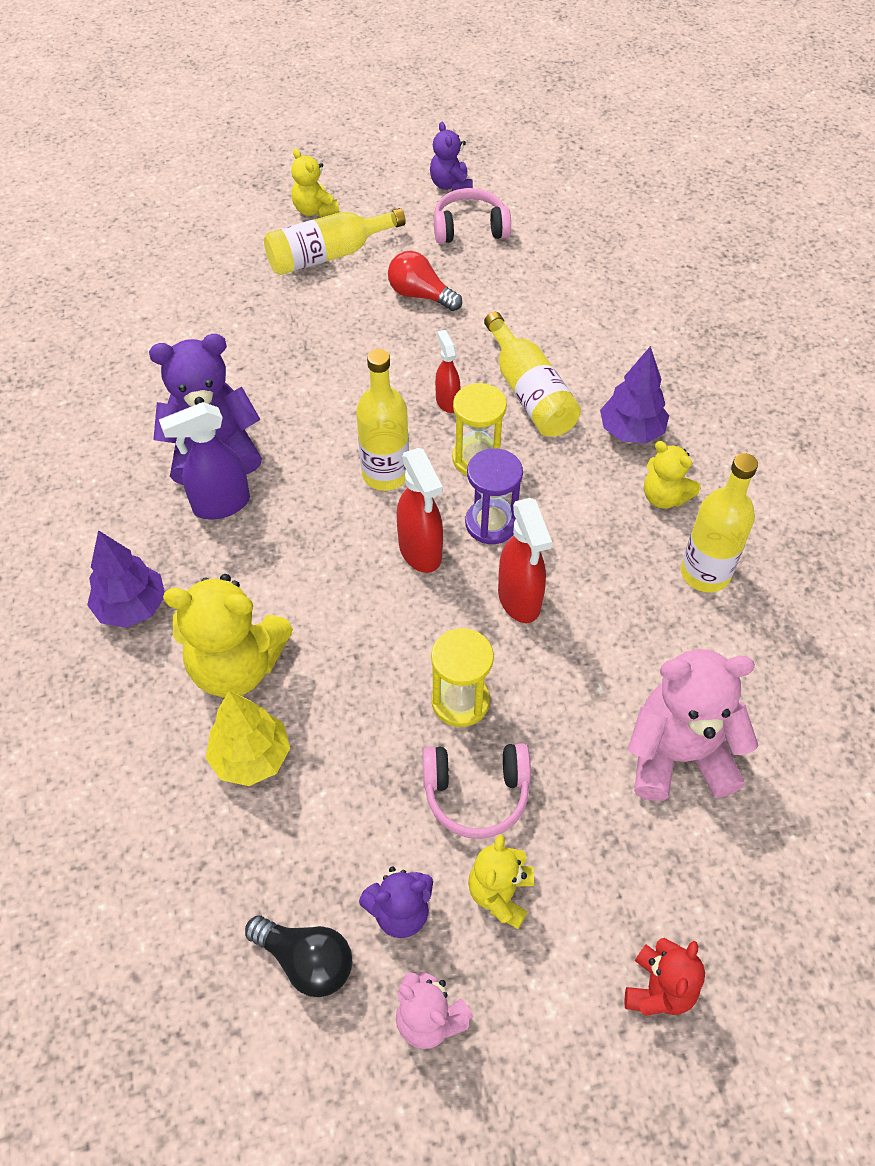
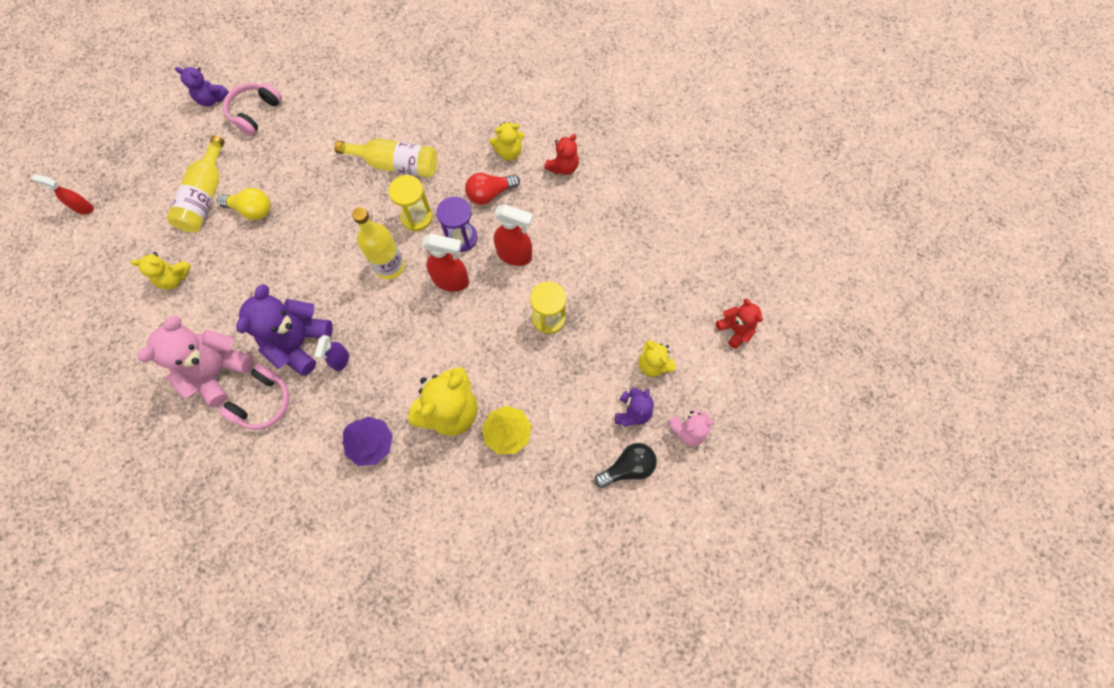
camera: 55 degrees left, 15 degrees up
purple spray bottle [159,402,250,519] -> purple spray bottle [314,335,349,371], size x0.62
yellow teddy bear [291,149,339,217] -> yellow teddy bear moved to [131,252,191,289]
red light bulb [388,251,462,311] -> red light bulb moved to [465,173,520,205]
pink headphones [422,743,531,839] -> pink headphones moved to [219,363,289,430]
red spray bottle [435,330,460,413] -> red spray bottle moved to [32,175,94,214]
purple tree [600,346,669,443] -> none
pink teddy bear [628,649,759,801] -> pink teddy bear moved to [138,316,254,407]
yellow bottle [681,453,758,593] -> red teddy bear [544,134,579,175]
none -> yellow light bulb [217,188,270,220]

